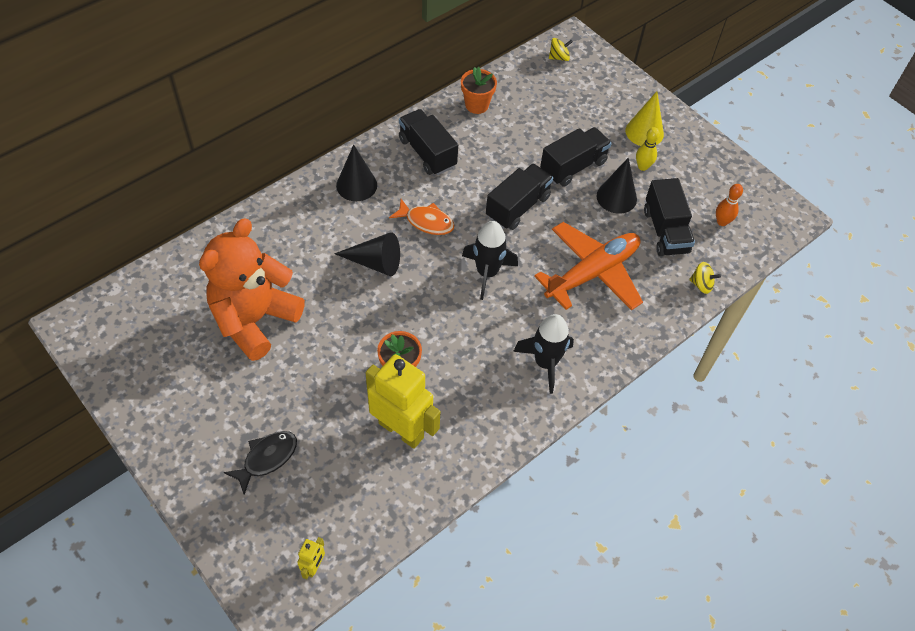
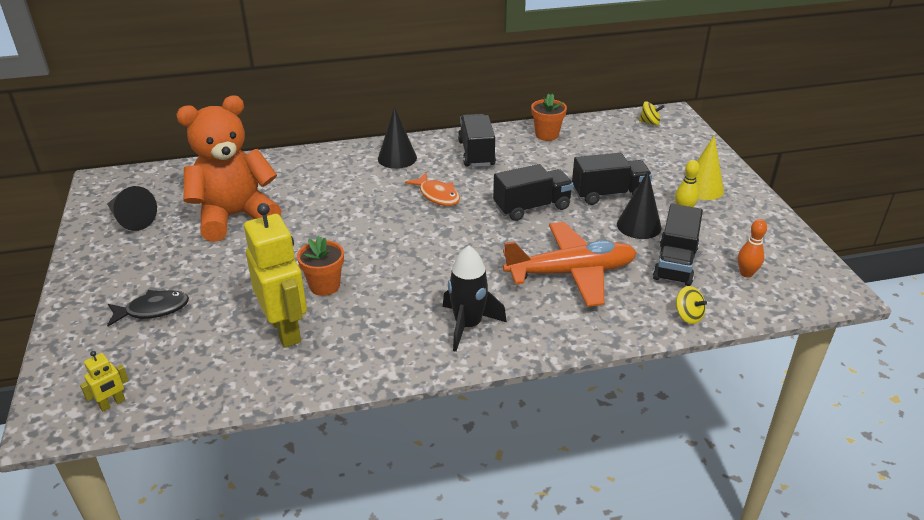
camera: 30 degrees right, 20 degrees down
black cone [334,232,400,276] -> black cone moved to [107,186,157,231]
black rocket [462,221,518,300] -> none

